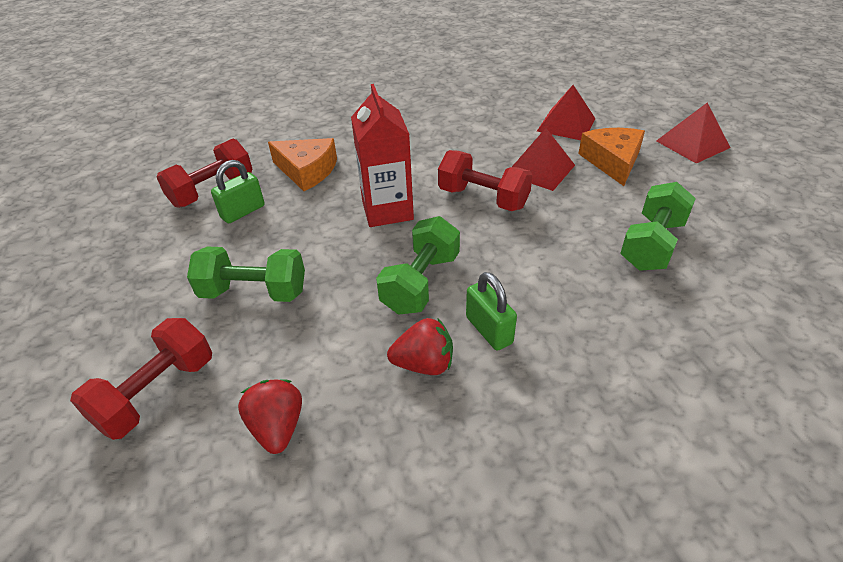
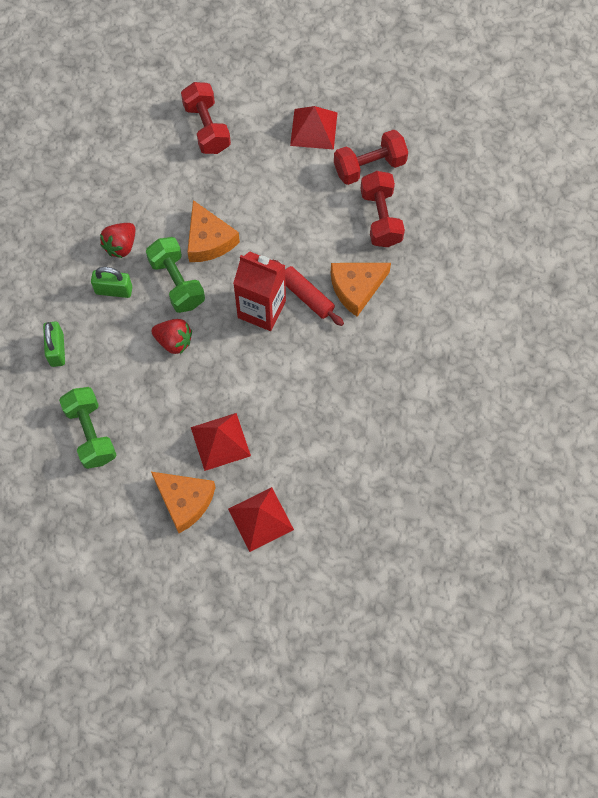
camera: 125 degrees right, 25 degrees up
green dumbbell [187,247,305,302] -> none
green padlock [211,160,265,223] -> green padlock moved to [43,322,65,367]
red strawberry [238,379,302,454] -> red strawberry moved to [151,319,192,354]
red dumbbell [438,150,533,211] -> red dumbbell moved to [334,130,408,185]
red pyramid [656,103,731,163] -> red pyramid moved to [290,106,337,150]
none -> orange cheese [187,200,240,262]
none -> red rolling pin [273,260,344,326]

